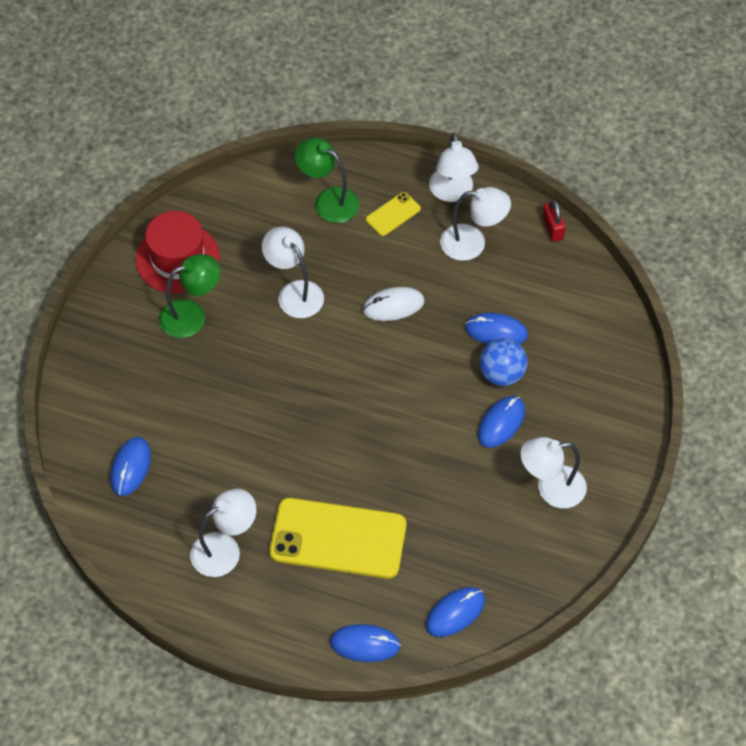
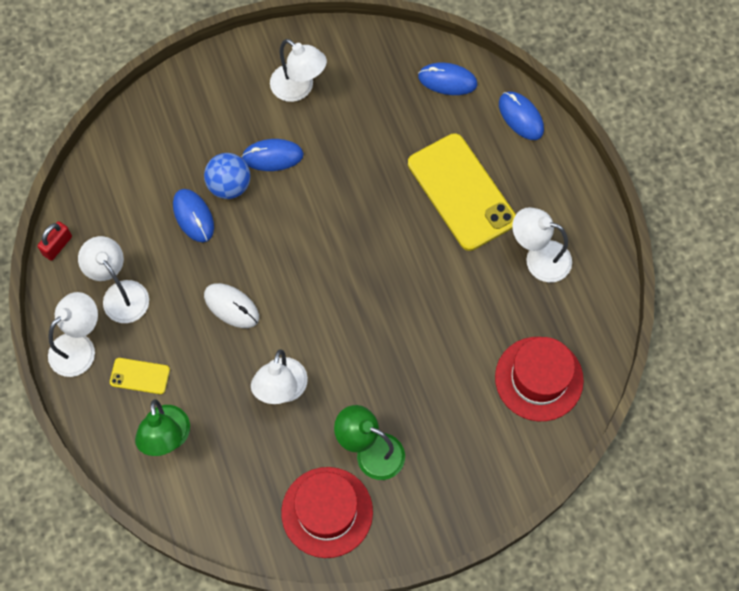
camera: 130 degrees left, 10 degrees up
blue mouse [110,437,151,496] -> red hat [495,337,584,421]

